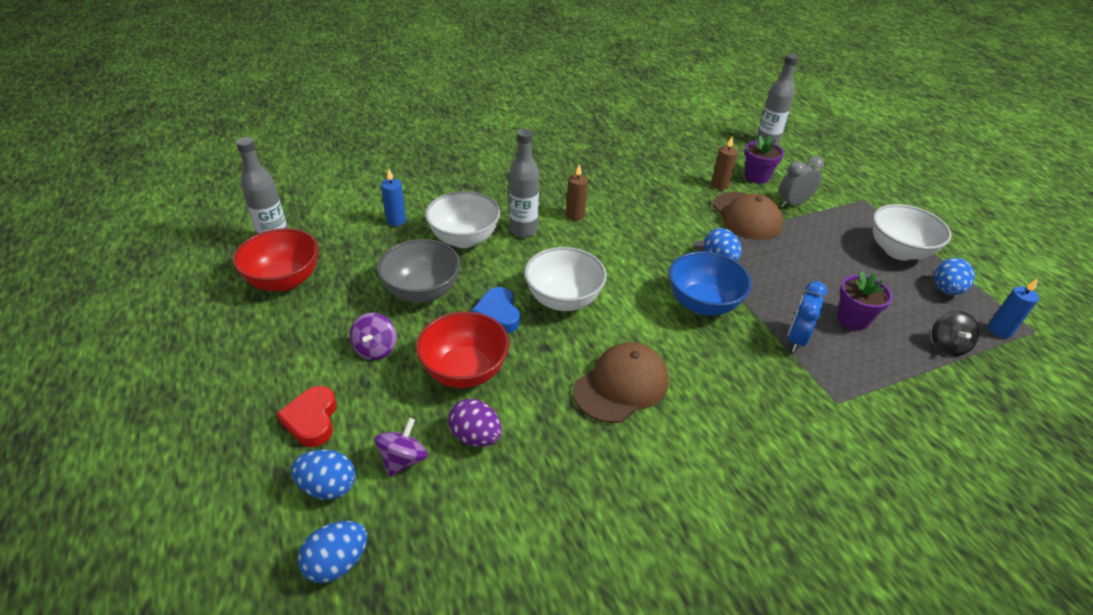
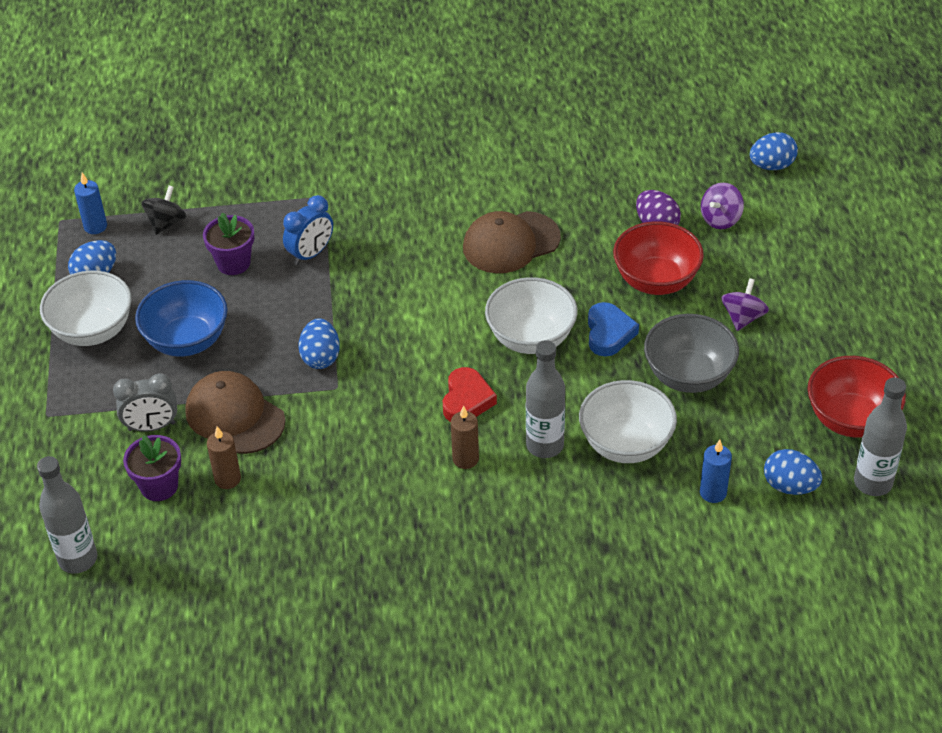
camera: 160 degrees left, 5 degrees up
red heart [277,386,337,447] -> red heart moved to [443,367,497,422]
blue egg [291,449,356,500] -> blue egg moved to [764,449,822,495]
blue bowl [669,251,752,316] -> blue bowl moved to [135,280,228,356]
brown cap [713,192,783,240] -> brown cap turned 45 degrees counterclockwise [185,371,286,454]

